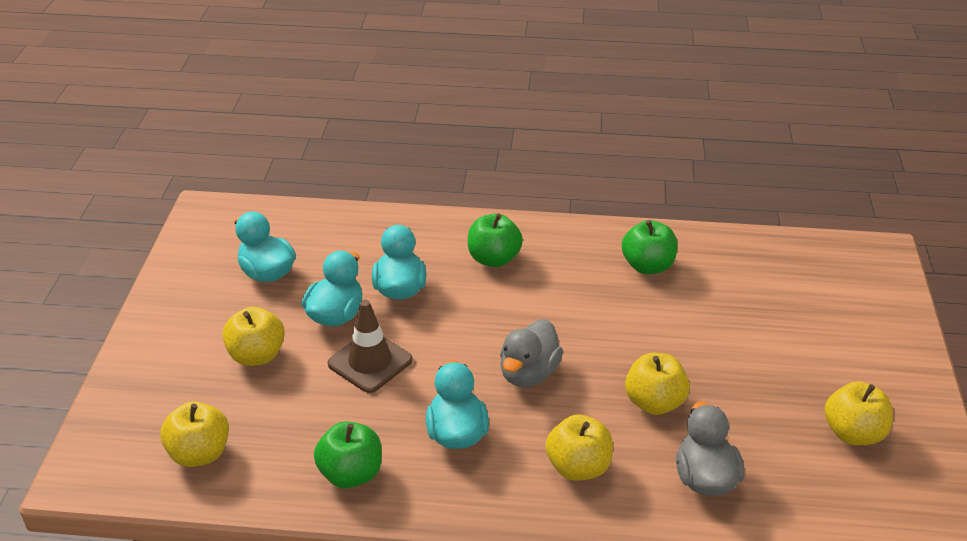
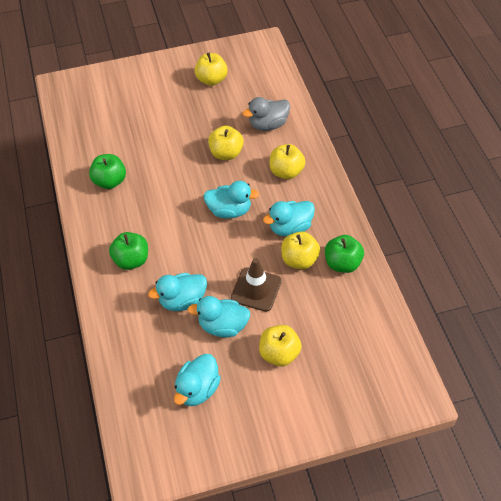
camera: 110 degrees left, 15 degrees up
yellow apple [160,401,229,467] -> yellow apple moved to [281,231,320,270]
grey duck [500,319,563,387] -> turquoise duck [203,181,259,218]

